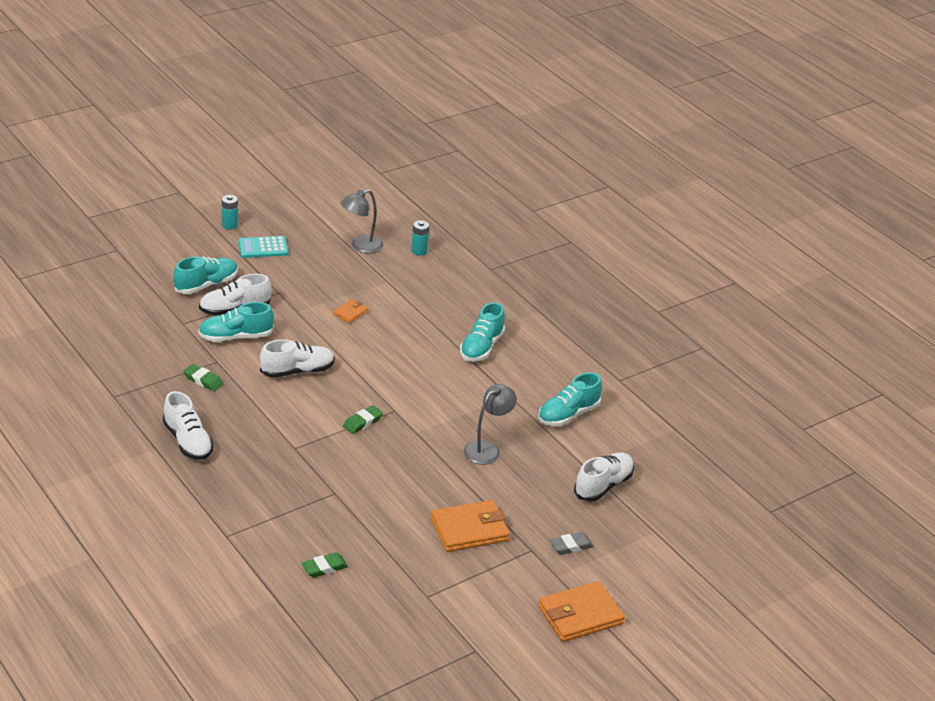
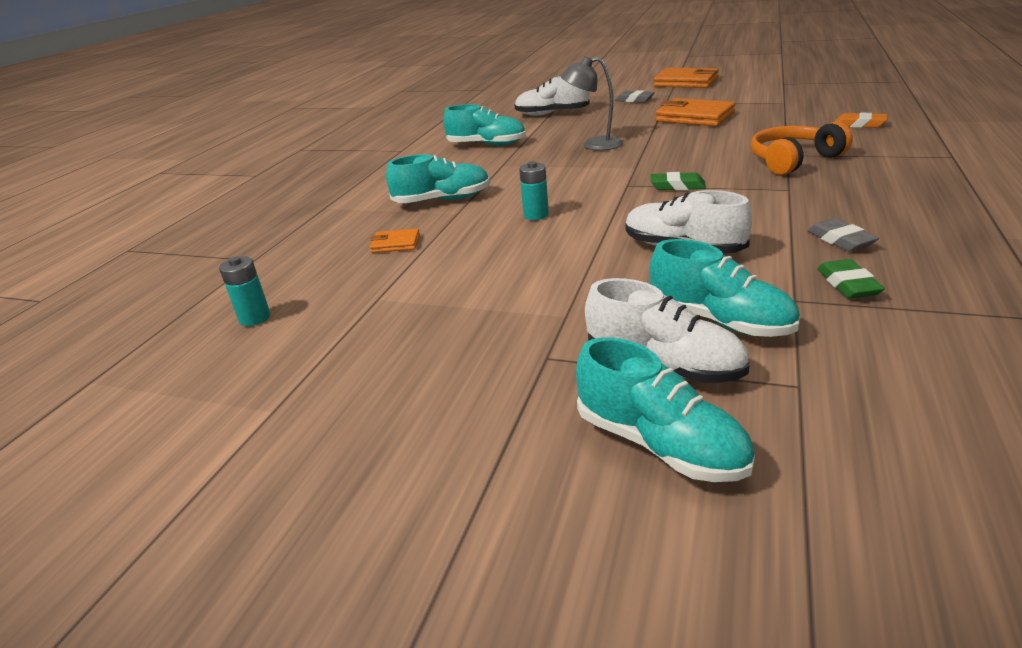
camera: 120 degrees left, 5 degrees down
white shoe [163,391,214,460] -> none
turquoise shoe [173,256,238,294] -> turquoise shoe turned 150 degrees counterclockwise [576,337,755,482]
turquoise battery [222,195,238,230] -> turquoise battery moved to [519,161,549,220]
turquoise calculator [238,236,288,258] -> none
green eraser [301,552,348,578] -> orange eraser [835,113,888,128]
orange wallet [333,299,368,323] -> orange wallet moved to [370,229,420,253]
grey lamp [341,189,383,253] -> none
none -> orange headphones [751,121,853,175]
none -> grey eraser [807,218,879,251]

